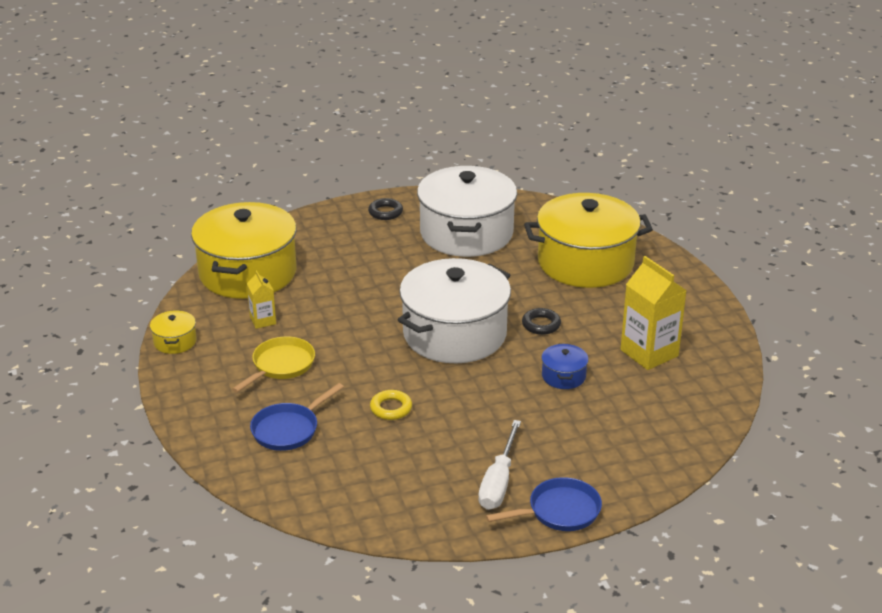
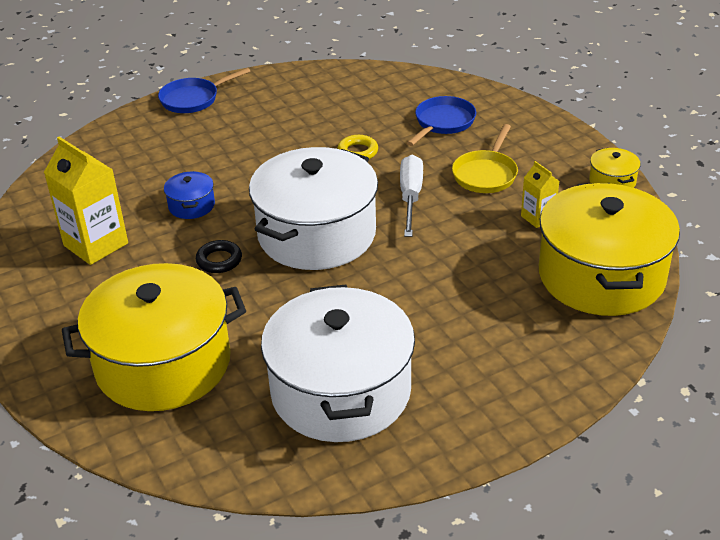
camera: 170 degrees right, 5 degrees up
black ring [368,198,403,220] -> none
white screwdriver [478,420,521,510] -> white screwdriver moved to [400,155,423,237]

